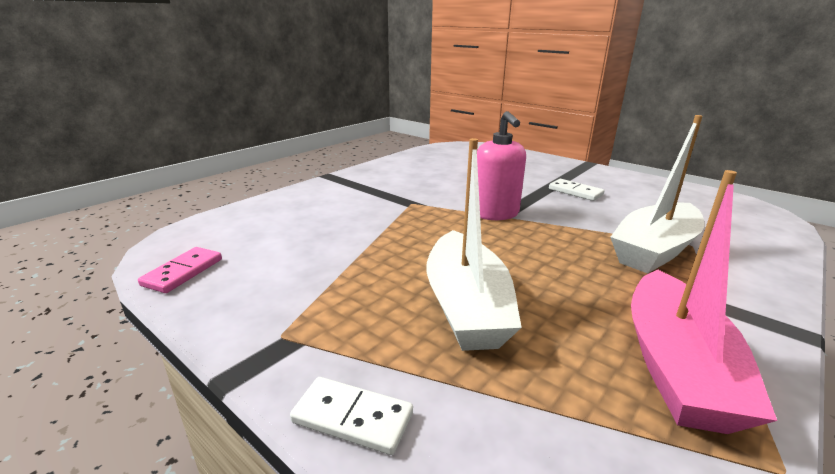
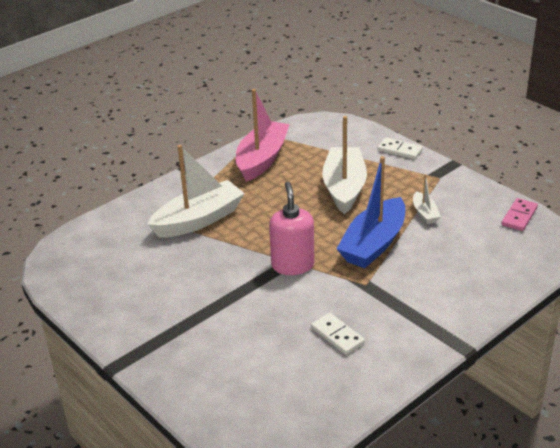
camera: 170 degrees left, 10 degrees up
white domino [549,179,605,201] -> white domino moved to [311,313,365,355]
none -> blue boat [337,156,405,268]
none -> white boat [413,174,441,224]

